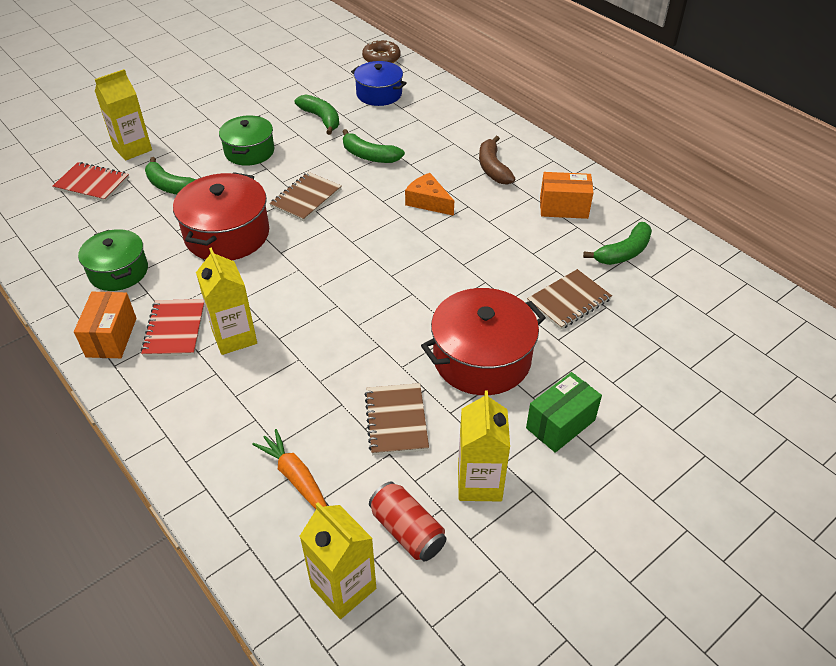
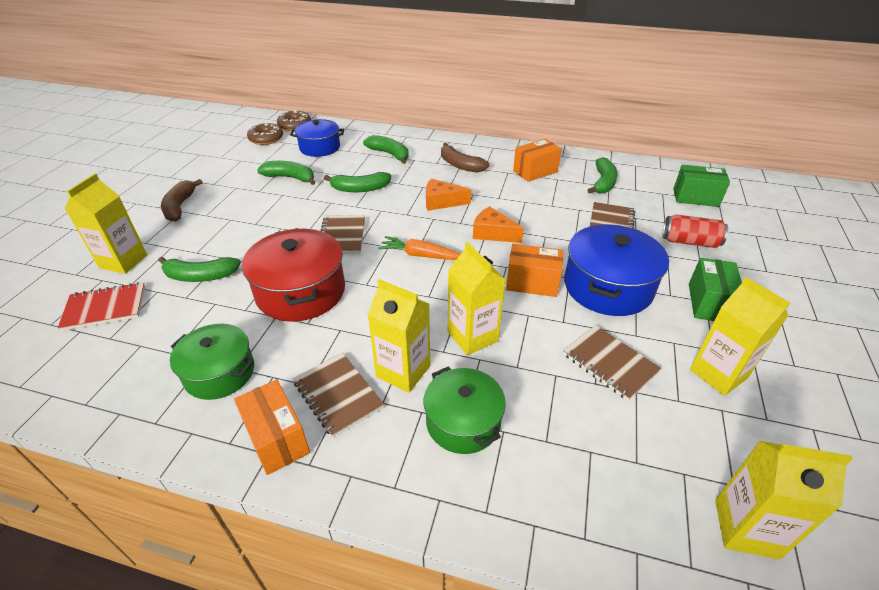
camera: 35 degrees left, 5 degrees down
red notebook [141,299,205,357] -> brown notebook [293,353,384,438]
green pot [219,116,274,166] -> green pot moved to [424,367,506,454]
orange carrot [252,429,327,509] -> orange carrot moved to [378,236,460,260]
red can [369,481,446,561] -> red can moved to [662,215,728,248]
red pot [421,288,546,395] -> blue pot [564,224,669,316]
none -> brown banana [161,179,203,222]
none -> brown donut [247,122,283,145]
none -> green banana [363,135,409,164]
none -> yellow carton [448,242,506,355]
none -> orange cheese [473,206,524,243]
none -> orange box [506,244,563,297]
none -> green box [673,165,730,207]

